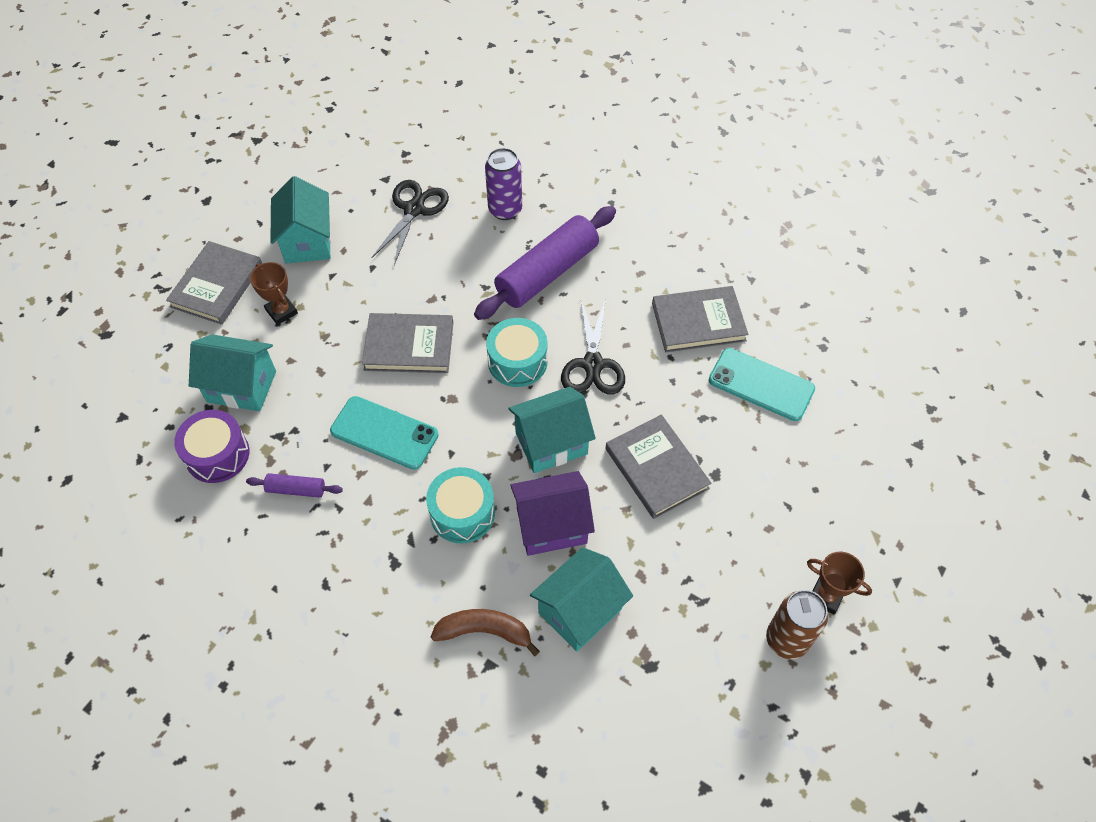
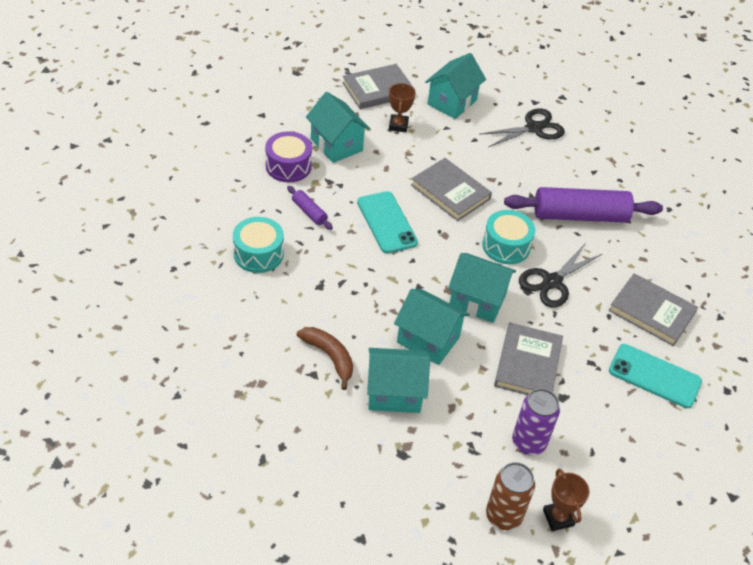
camera: 40 degrees right, 10 degrees down
turquoise drum [426,467,495,544] -> turquoise drum moved to [233,217,284,273]
purple can [485,148,522,220] -> purple can moved to [512,388,560,455]
purple house [510,471,595,556] -> turquoise house [394,289,470,365]
turquoise phone [709,348,815,421] -> turquoise phone turned 45 degrees counterclockwise [609,344,702,408]

